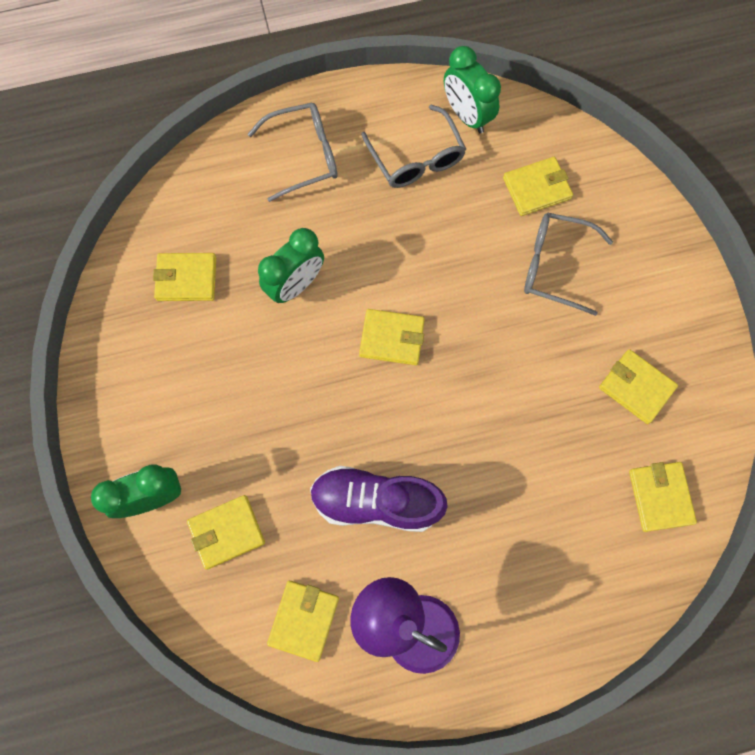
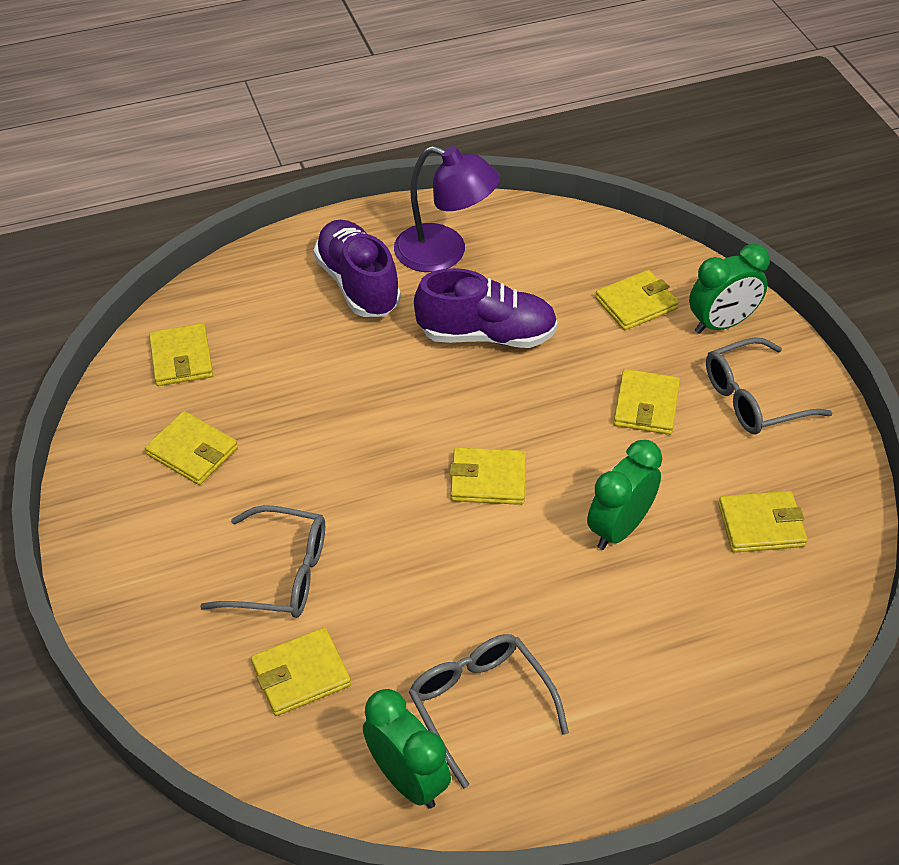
camera: 175 degrees right, 25 degrees down
grey glasses [248,103,338,202] -> grey glasses moved to [706,337,833,434]
yellow wallet [267,581,339,662] -> yellow wallet moved to [613,369,680,435]
none -> purple shoe [314,220,401,317]

